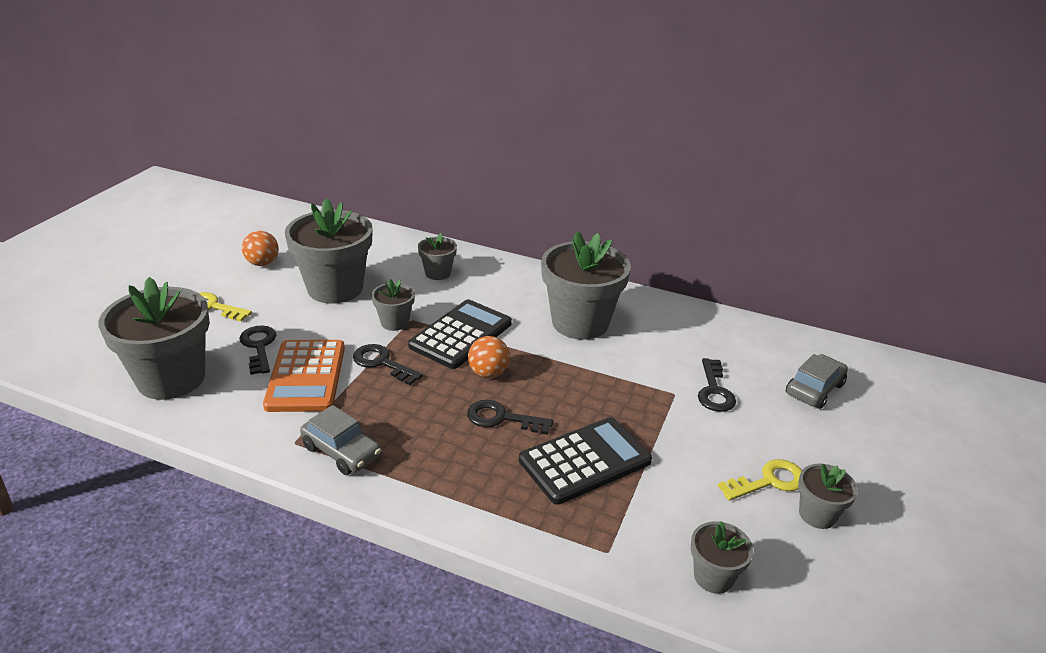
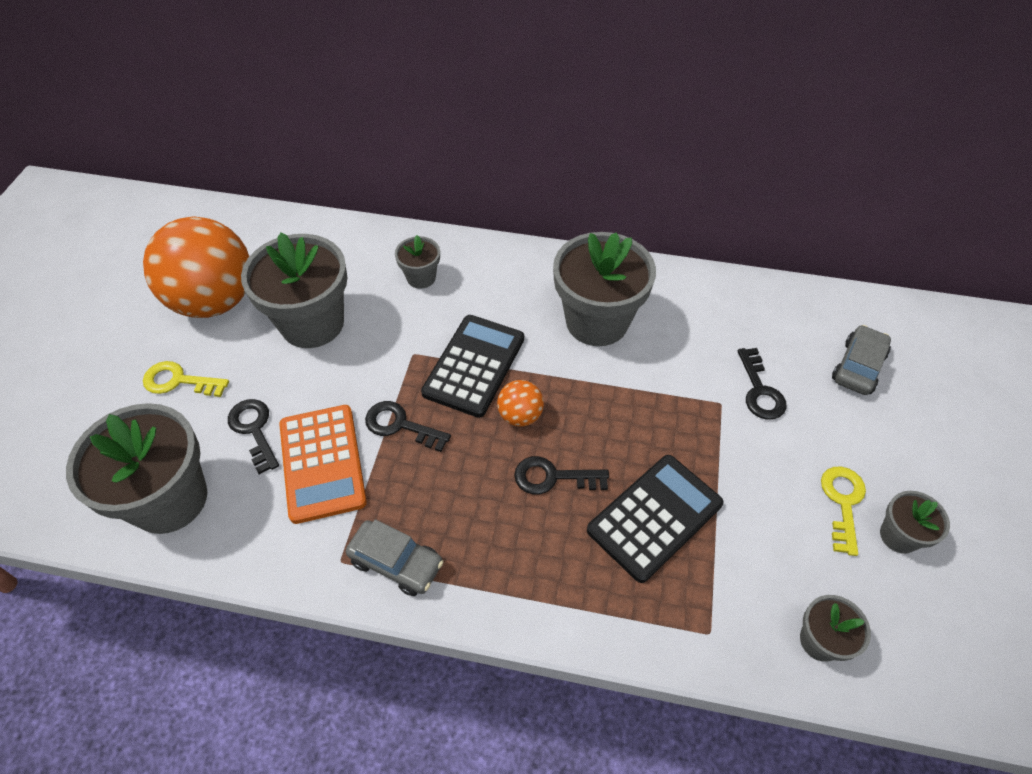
camera: 10 degrees left, 20 degrees up
orange ball [242,231,279,266] -> orange ball [143,217,249,318], size x2.32
grey flower pot [371,279,415,331] -> none
yellow key [718,459,802,501] -> yellow key turned 45 degrees counterclockwise [821,467,866,556]

